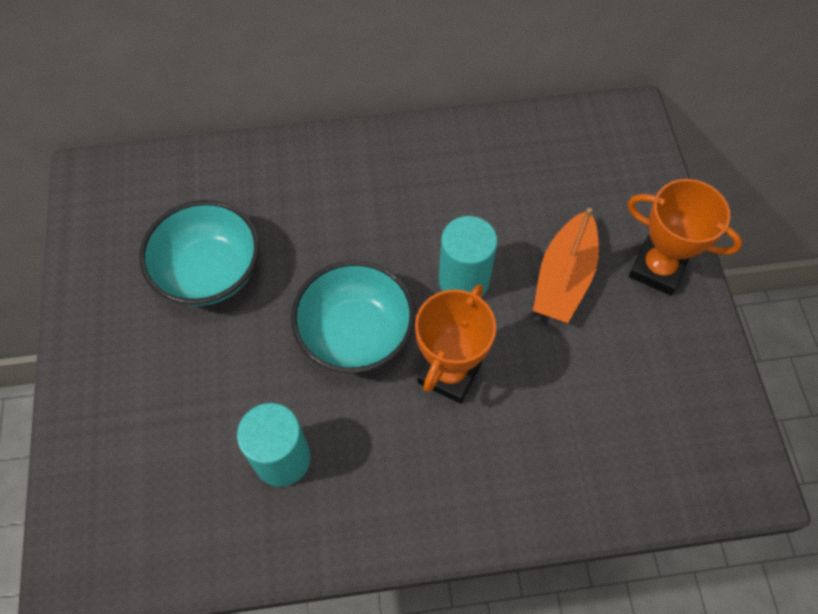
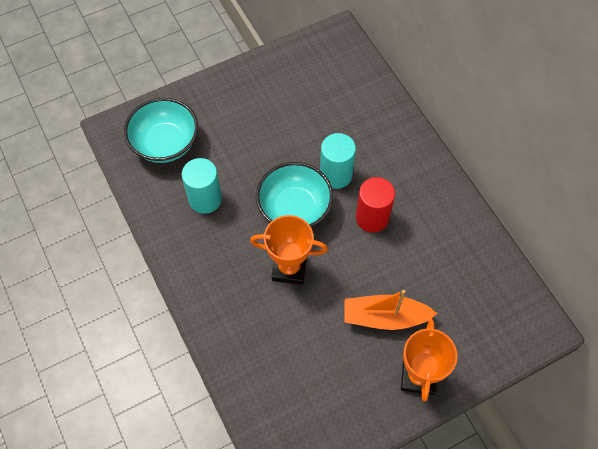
camera: 70 degrees right, 0 degrees up
turquoise bowl [139,200,260,306] -> turquoise bowl moved to [124,98,198,163]
turquoise cylinder [439,216,497,297] -> turquoise cylinder moved to [320,133,356,189]
none -> red cylinder [356,177,395,233]

